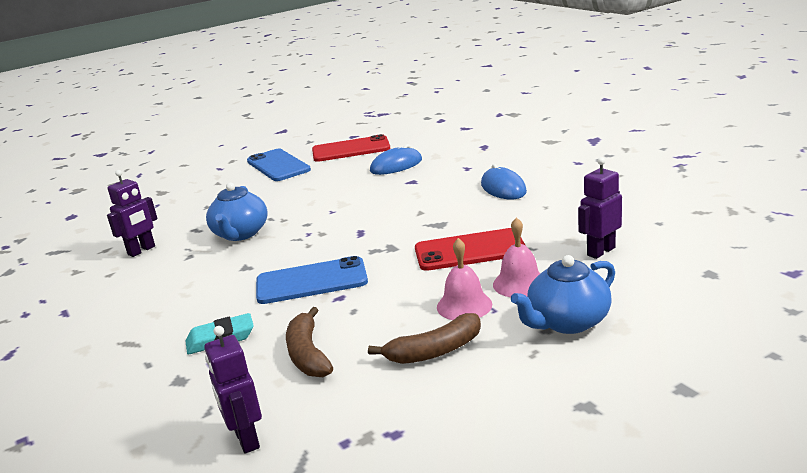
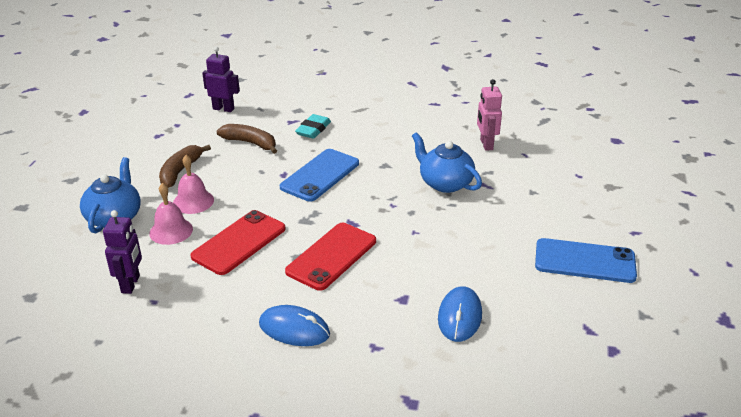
camera: 130 degrees right, 10 degrees up
purple robot [107,170,157,257] -> pink robot [477,79,502,151]
red phone [312,134,390,162] -> red phone moved to [285,223,376,291]

